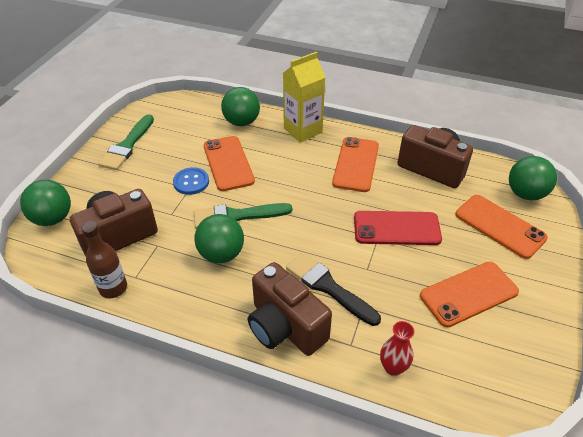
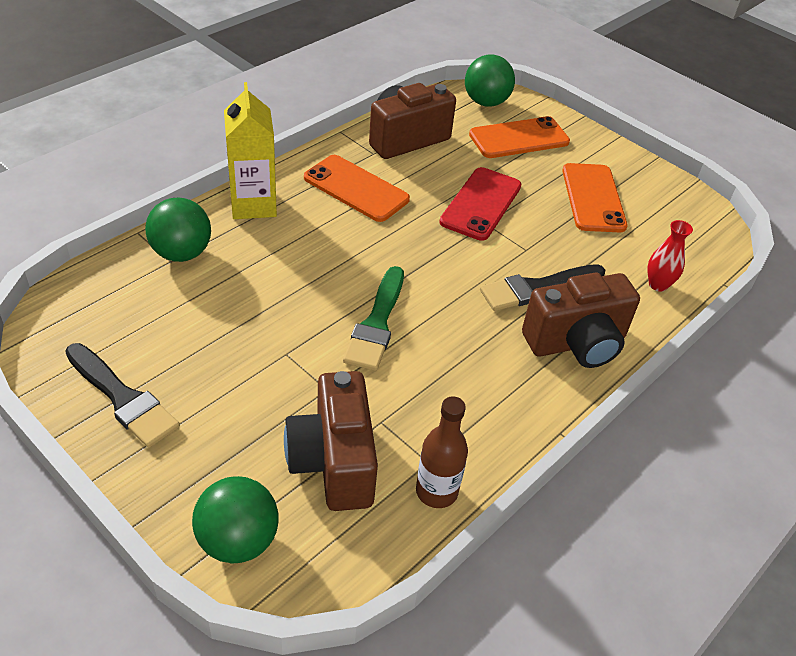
camera: 70 degrees left, 0 degrees up
green brush [98,114,154,170] -> black brush [65,343,180,448]
blue button [173,167,209,195] -> none
green ball [194,214,244,263] -> none
orange phone [204,136,255,191] -> none

